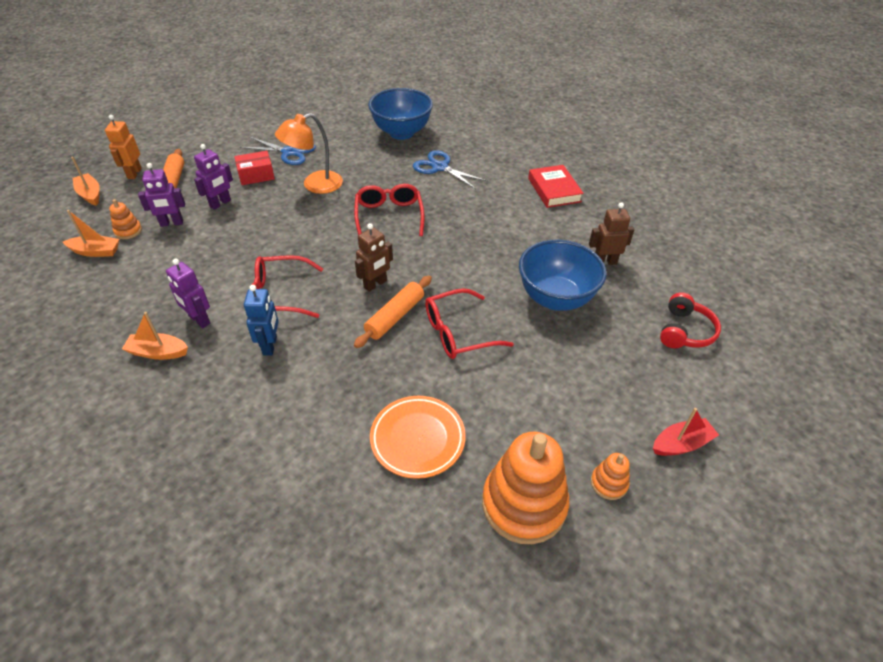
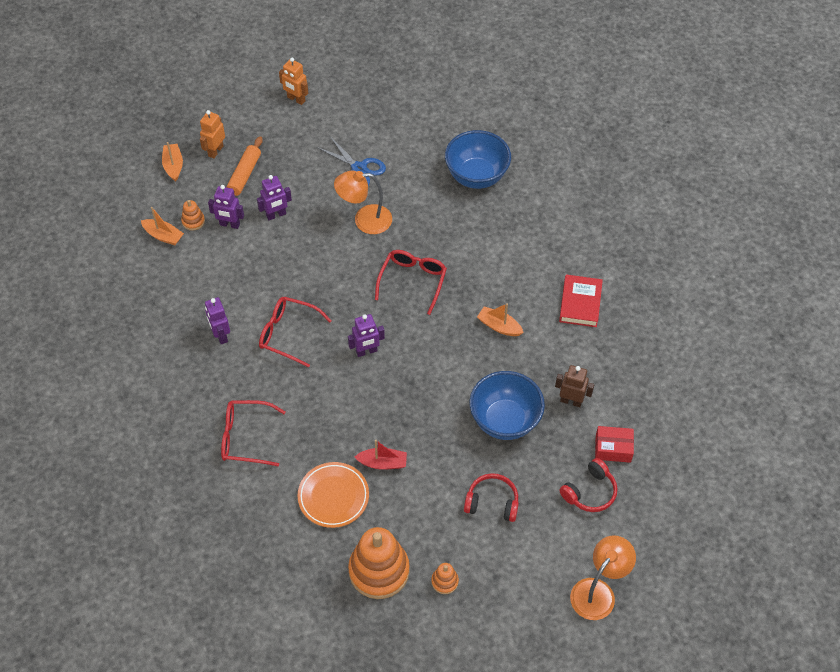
camera: 25 degrees right, 10 degrees up
orange boat [122,312,188,360] -> orange boat moved to [477,303,524,336]
red box [234,151,275,185] -> red box moved to [595,426,634,463]
blue robot [244,285,279,355] -> none
orange rolling pin [354,276,432,348] -> none
brown robot [355,223,393,292] -> purple robot [348,314,385,357]
blue scissors [413,150,487,189] -> none
red glasses [425,288,514,359] -> red glasses moved to [221,400,286,466]
red boat [653,408,719,456] -> red boat moved to [355,440,407,470]
none -> orange robot [279,58,308,105]
none -> red headphones [464,473,519,522]
none -> orange lamp [570,536,636,620]

